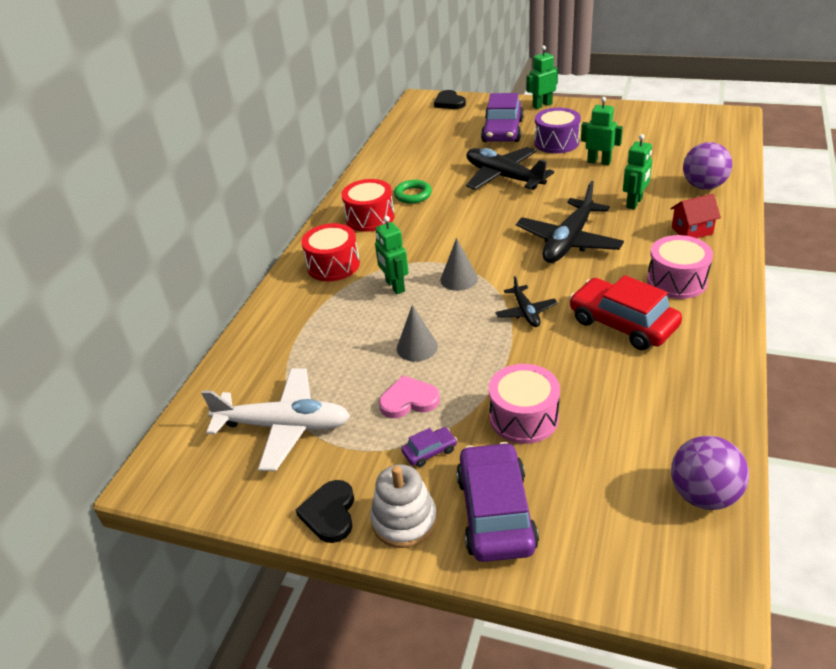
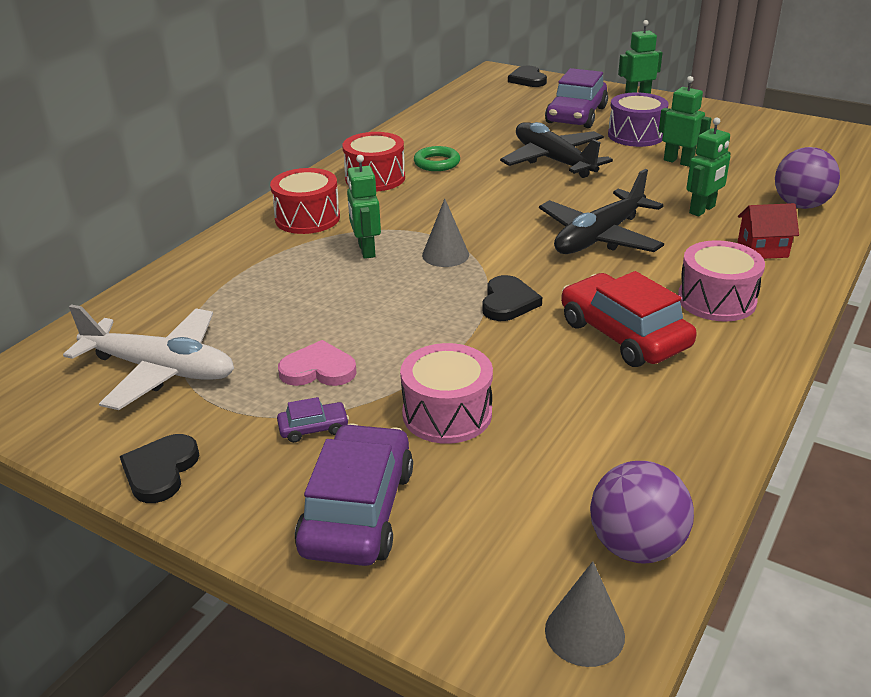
camera: 10 degrees right, 5 degrees down
white stacking toy [370,464,437,548] -> none
grey cone [397,305,438,362] -> grey cone moved to [545,561,625,667]
black plane [495,276,558,327] -> black heart [482,275,542,321]

